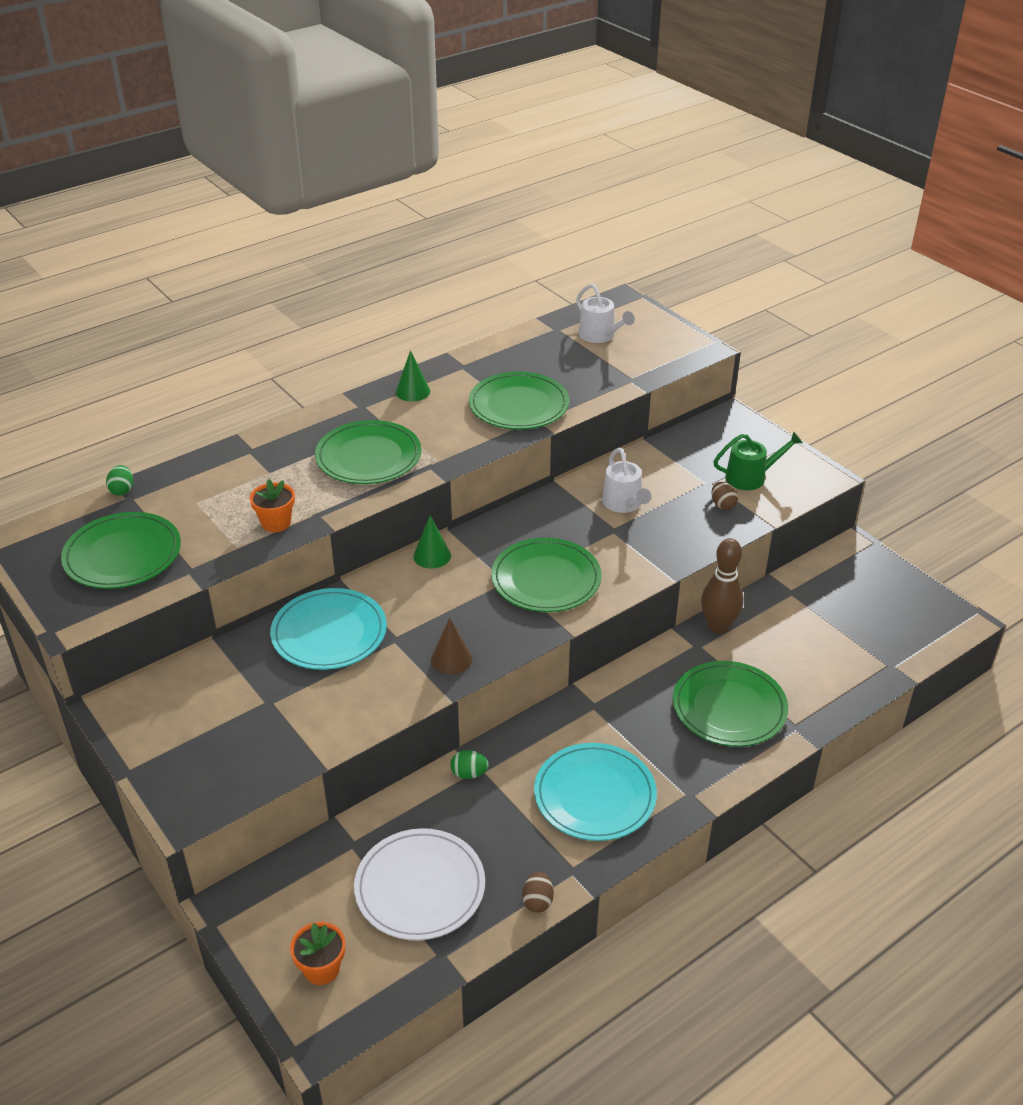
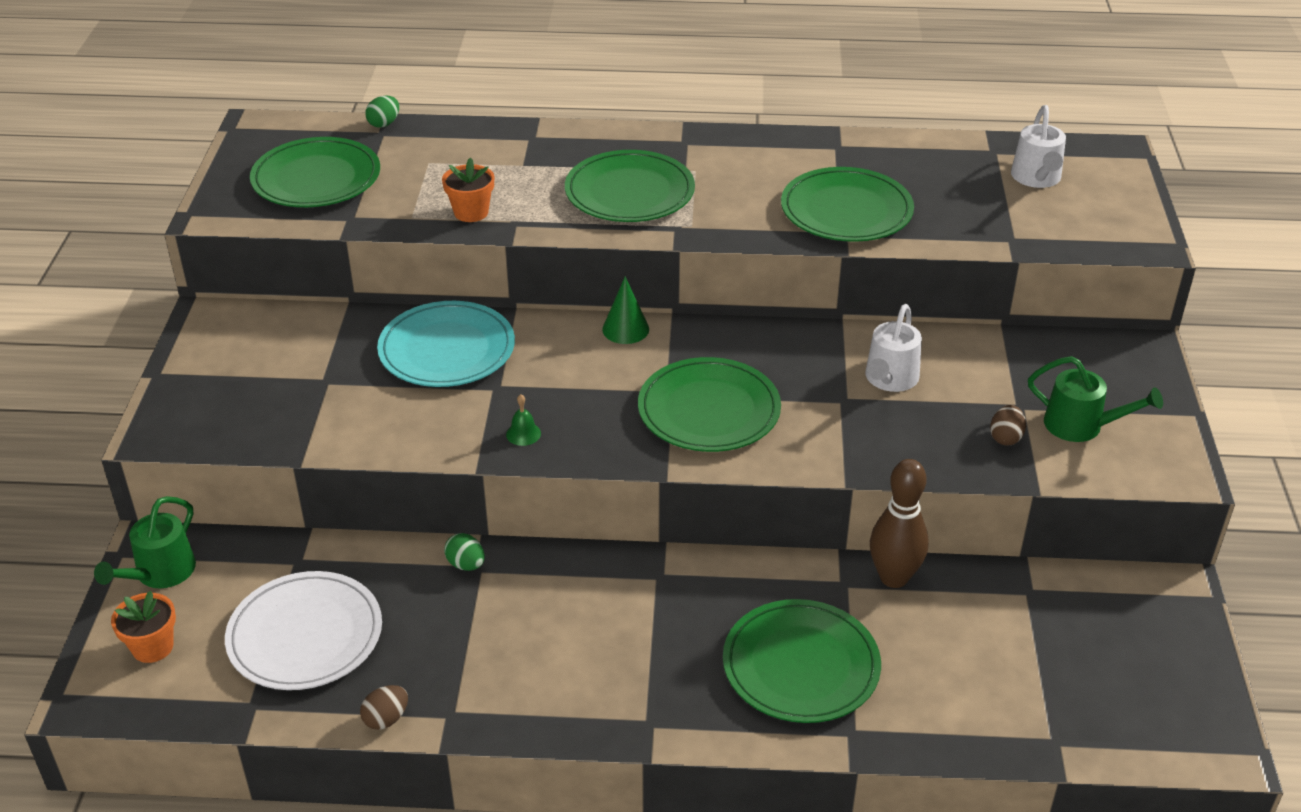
camera: 40 degrees right, 0 degrees up
green cone [396,350,430,402] -> none
brown cone [431,618,472,674] -> green bell [506,394,541,446]
turquoise plate [534,743,657,841] -> none
none -> green watering can [94,496,196,588]

